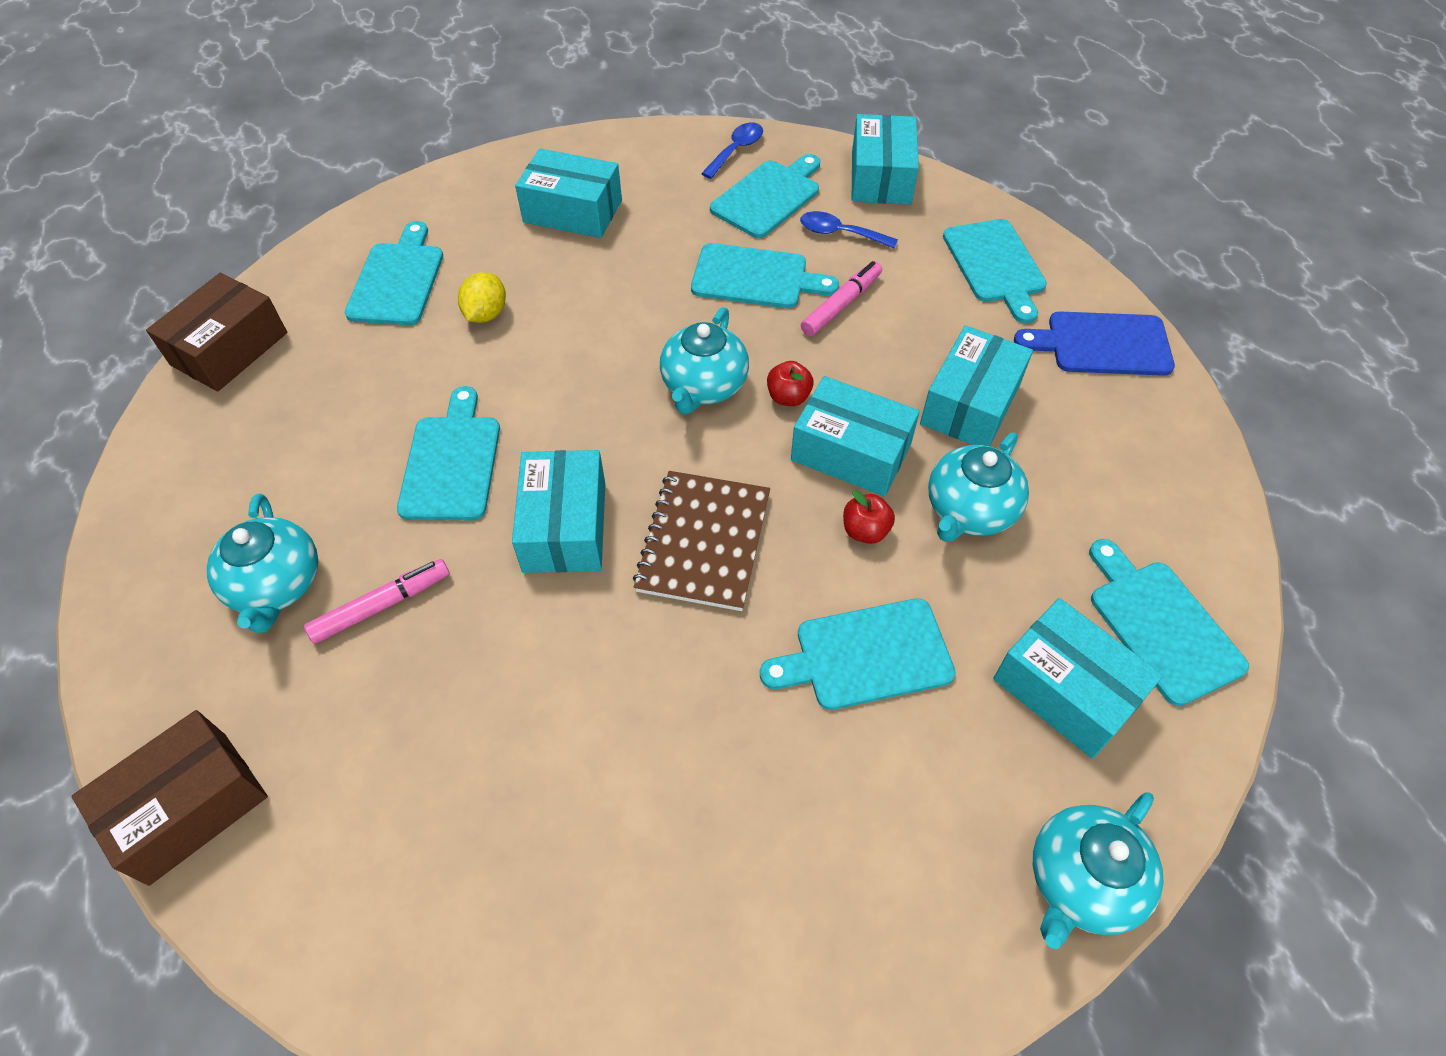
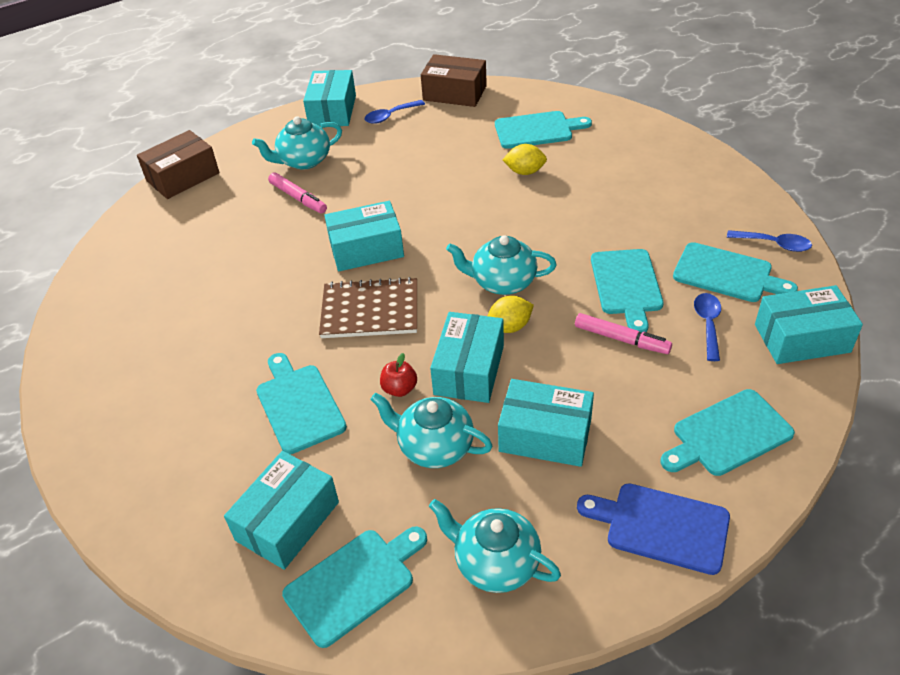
camera: 80 degrees right, 10 degrees down
brown box [71,710,268,886] -> brown box turned 75 degrees counterclockwise [137,130,220,199]
turquoise cutting board [397,386,500,520] -> none
turquoise box [515,148,622,238] -> turquoise box moved to [303,70,356,127]
red apple [767,361,814,406] -> yellow lemon [488,296,534,333]
blue cutting board [1014,311,1175,376] -> blue cutting board turned 60 degrees counterclockwise [577,483,730,575]
turquoise teapot [1033,792,1164,949] -> turquoise teapot moved to [429,499,561,593]
none -> blue spoon [364,100,425,124]

